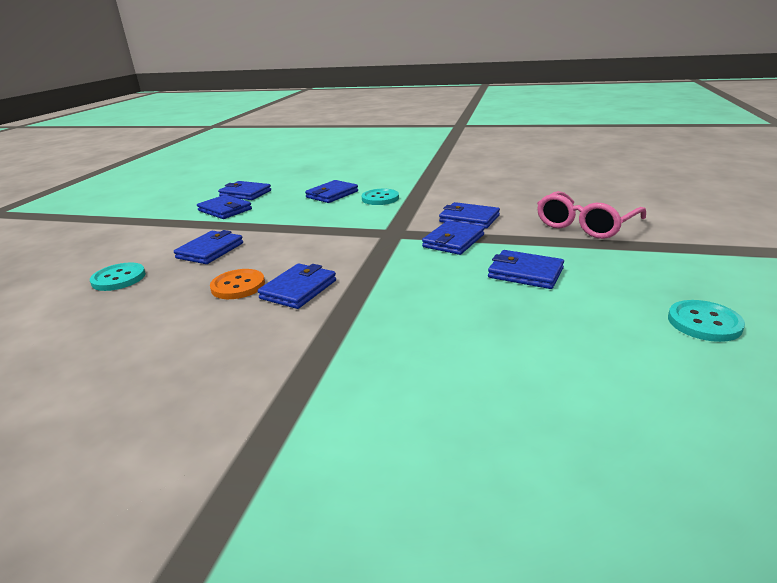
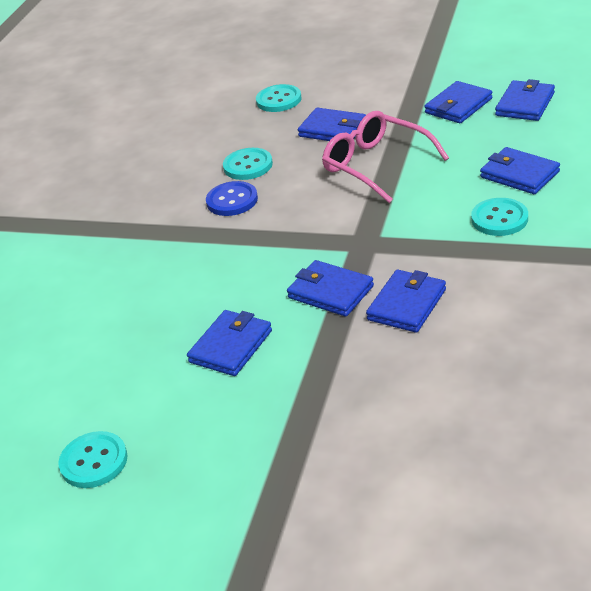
camera: 95 degrees right, 10 degrees up
orange button [210,269,265,299] -> turquoise button [223,148,273,180]
blue wallet [258,264,336,309] -> blue button [206,181,258,216]
pink glasses [537,191,646,239] -> pink glasses moved to [322,111,449,203]

